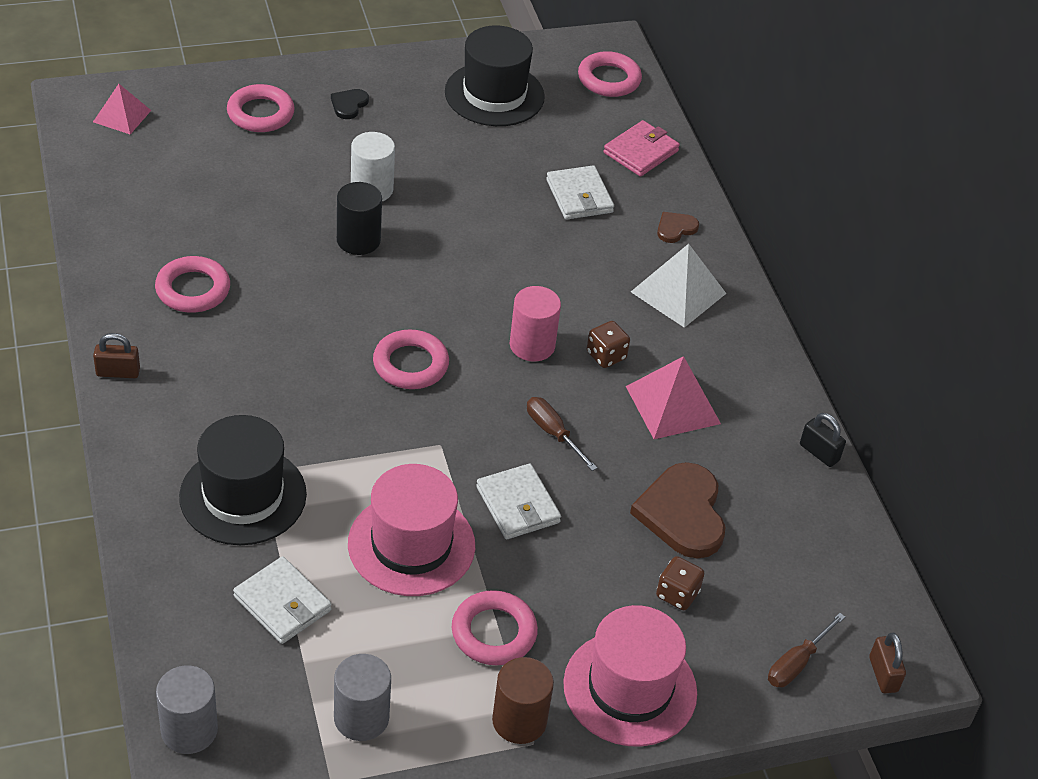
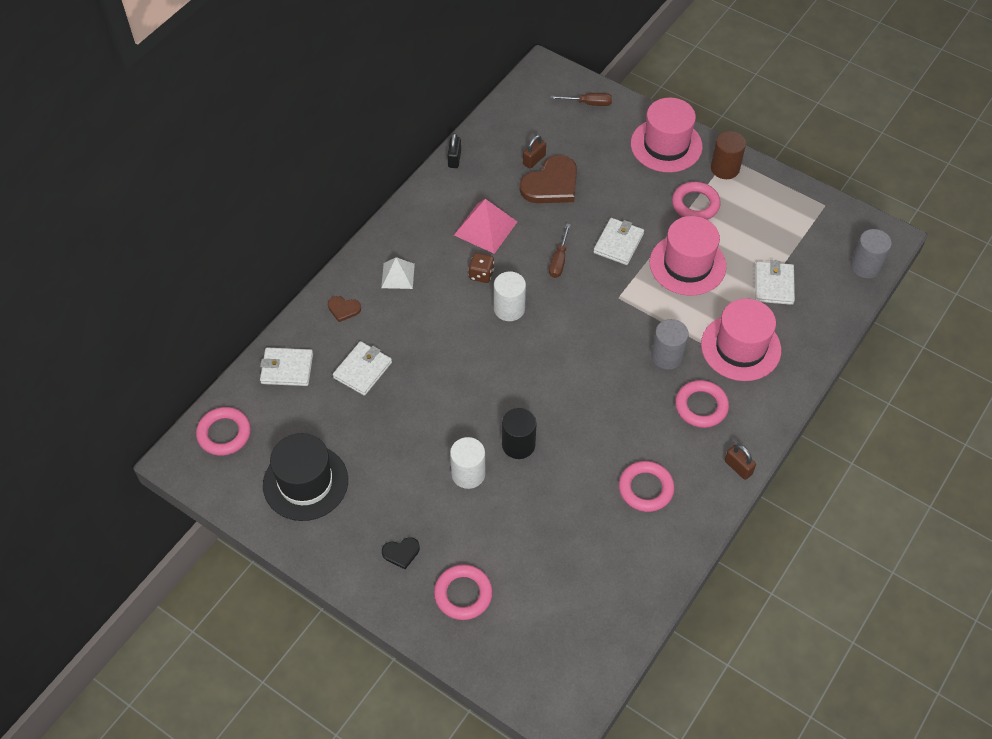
camera: 125 degrees left, 10 degrees up
pink pyramid [93,84,151,134] -> none
black hat [179,415,307,545] -> pink hat [701,298,781,381]
grey cylinder [334,654,391,741] -> grey cylinder moved to [651,319,689,370]
pink ring [373,329,449,389] -> pink ring moved to [675,380,729,428]
pink cylinder [510,286,561,362] -> white cylinder [494,272,526,321]
pink wallet [604,120,680,177] -> white wallet [260,348,313,386]
white pyramid [631,244,727,328] -> white pyramid [381,257,415,289], size x0.65
brown dice [656,556,705,610] -> none
brown padlock [869,633,906,693] -> brown padlock moved to [523,135,546,169]

